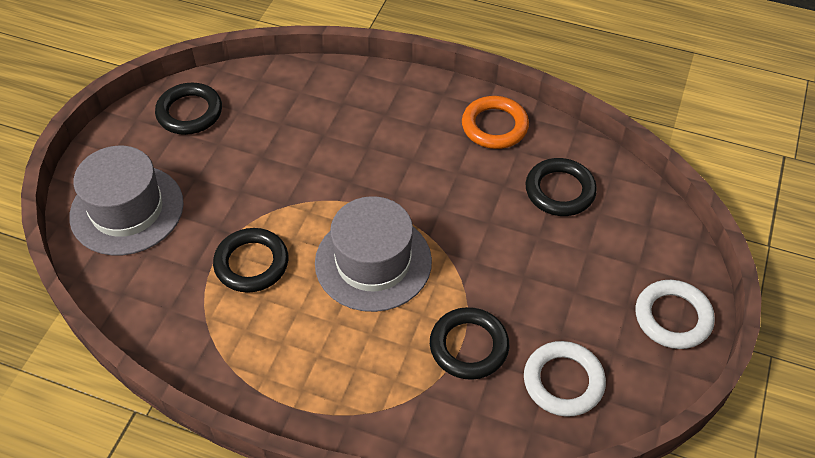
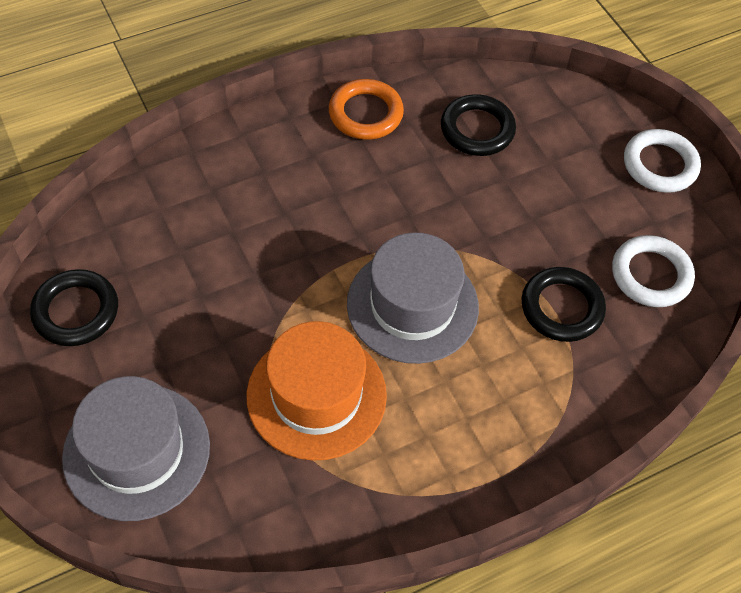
camera: 50 degrees left, 5 degrees up
black ring [213,228,288,293] -> orange hat [247,321,387,461]

